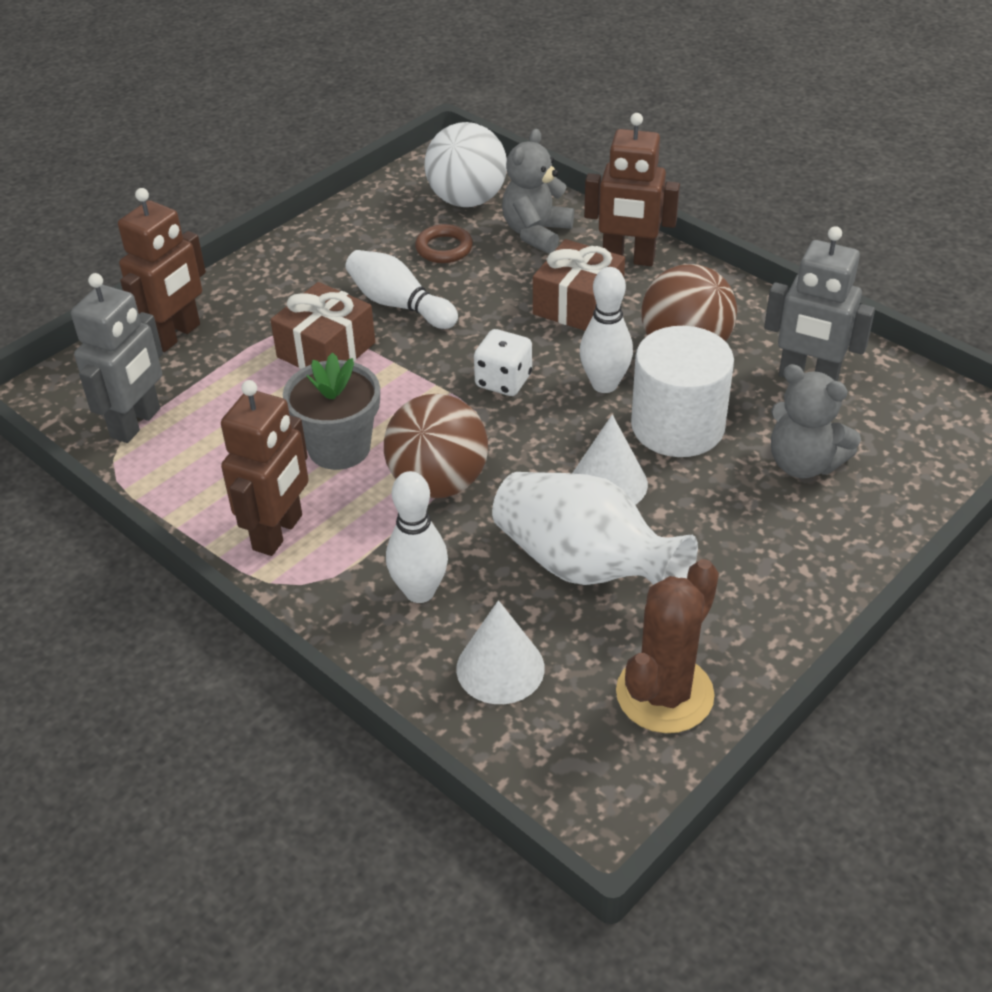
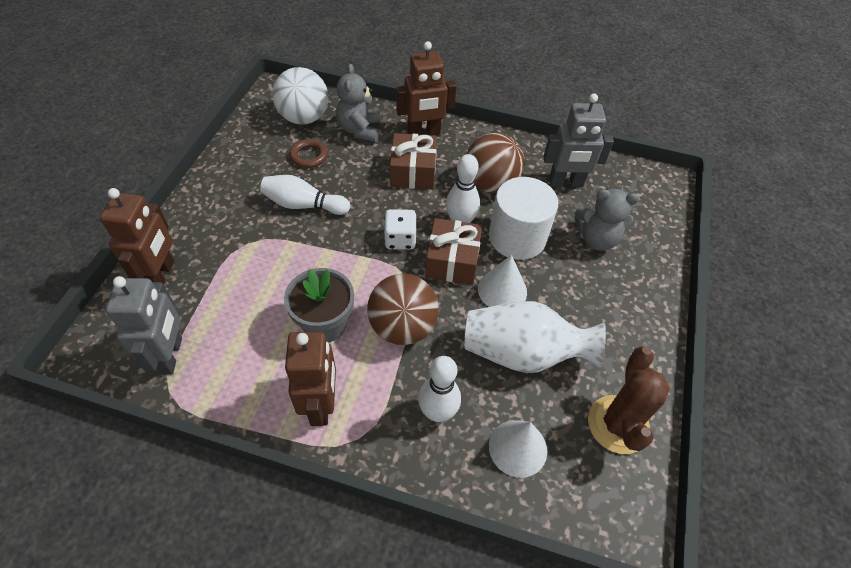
camera: 30 degrees left, 10 degrees up
brown gift [270,282,375,369] -> brown gift moved to [425,218,482,285]

